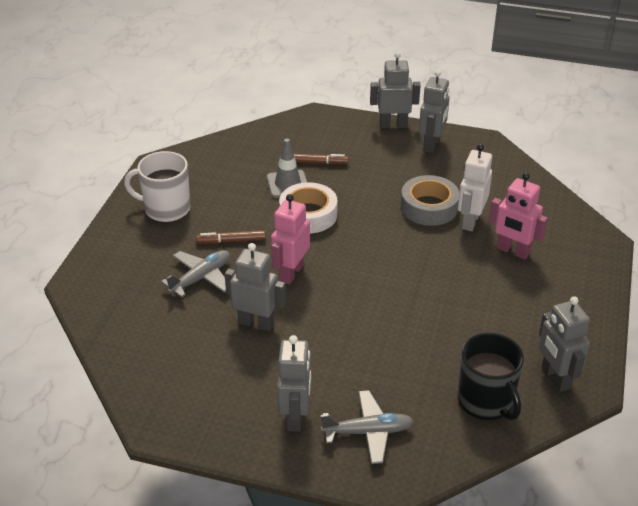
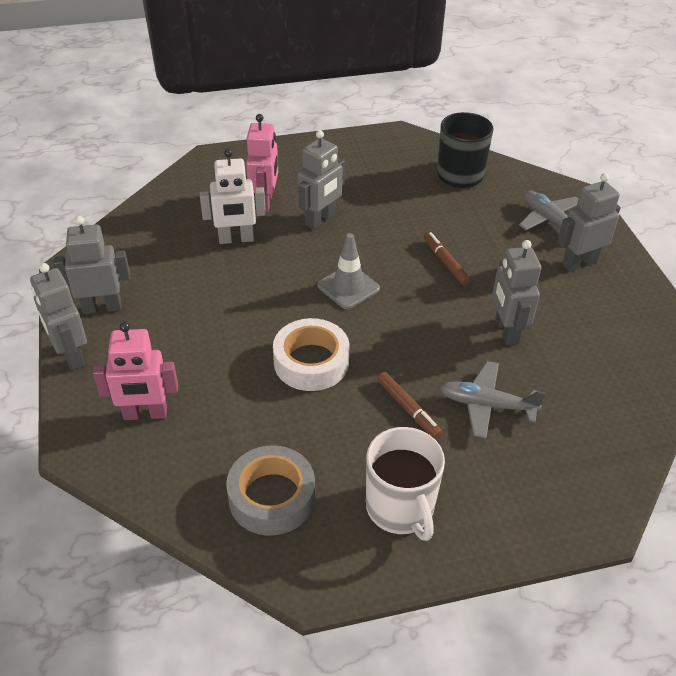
camera: 120 degrees left, 5 degrees up
grey traffic cone [267,139,307,198] -> grey traffic cone moved to [317,233,380,309]
pink robot [271,194,310,285] -> pink robot moved to [93,322,178,420]
brown marker [294,154,349,165] -> brown marker moved to [424,232,471,286]
grey tape [401,175,459,226] -> grey tape moved to [226,446,315,535]
grey robot [539,296,590,392] -> grey robot moved to [297,130,345,230]

